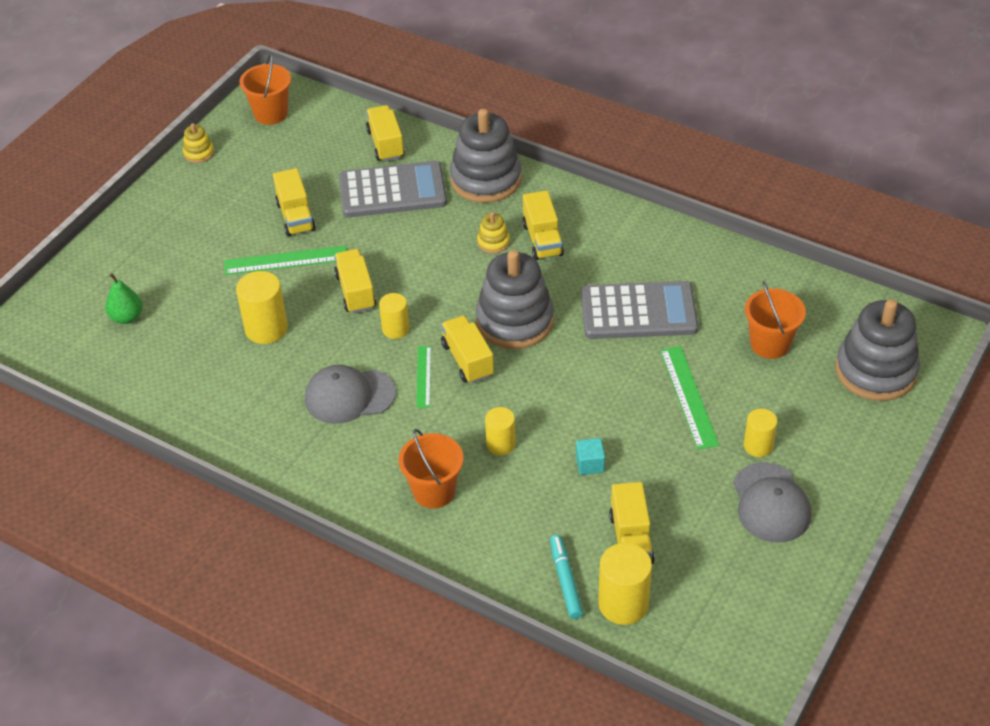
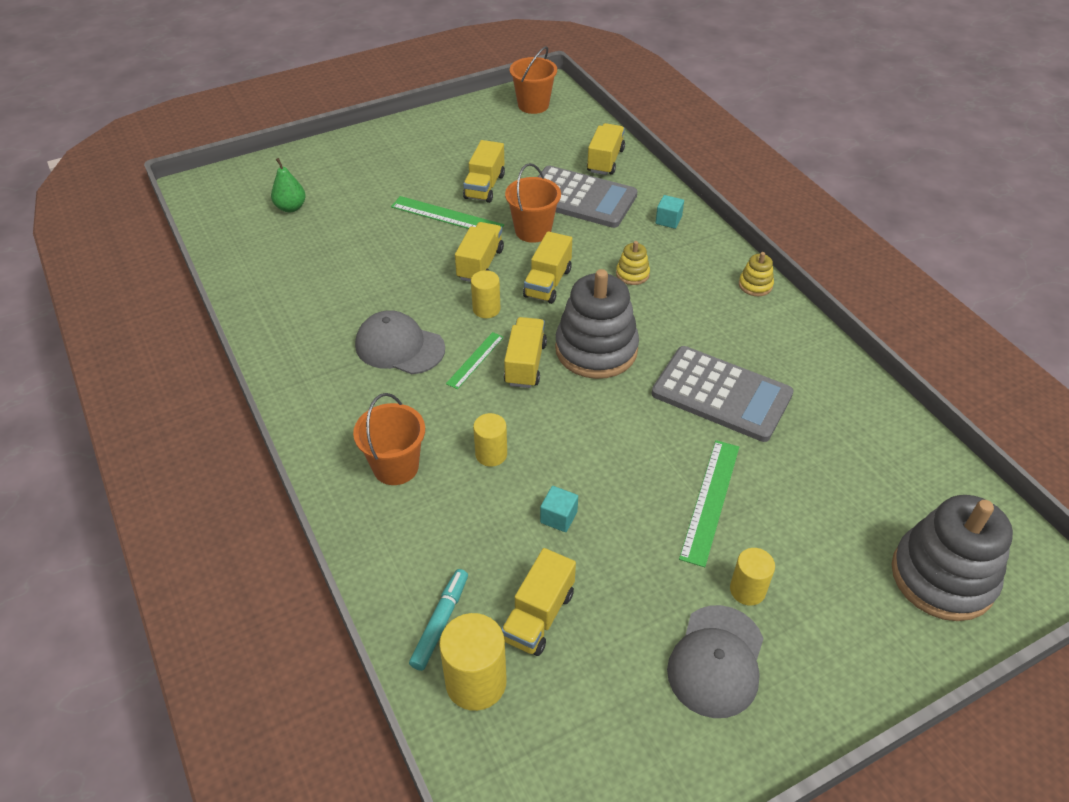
camera: 30 degrees right, 0 degrees up
yellow stacking toy [183,123,214,163] -> yellow stacking toy moved to [739,252,774,296]
yellow cylinder [236,271,288,344] -> none
grey stacking toy [450,109,522,203] -> turquoise cube [655,195,684,229]
yellow truck [522,190,564,260] -> yellow truck moved to [523,231,572,304]
orange bucket [745,281,806,359] -> orange bucket moved to [505,163,561,243]

